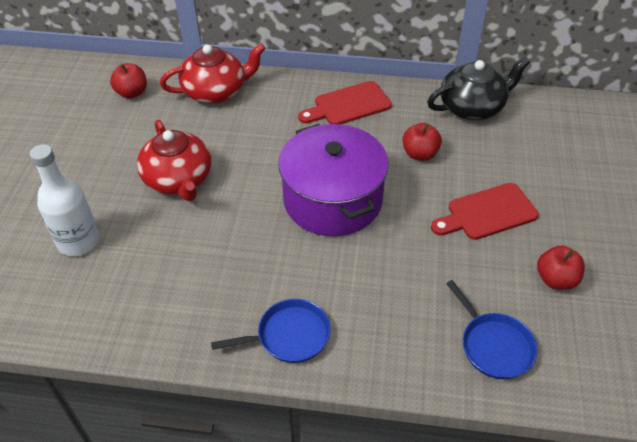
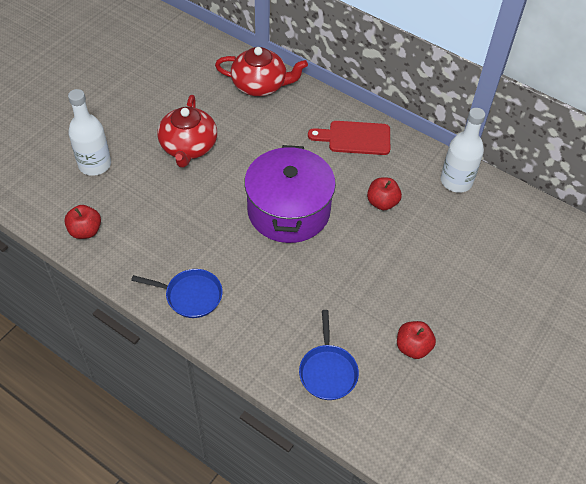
camera: 25 degrees right, 5 degrees up
red apple [110,63,147,99] -> red apple moved to [64,205,101,239]
black teapot [427,56,530,120] -> white bottle [441,108,485,193]
red cutting board [431,183,539,240] -> none

